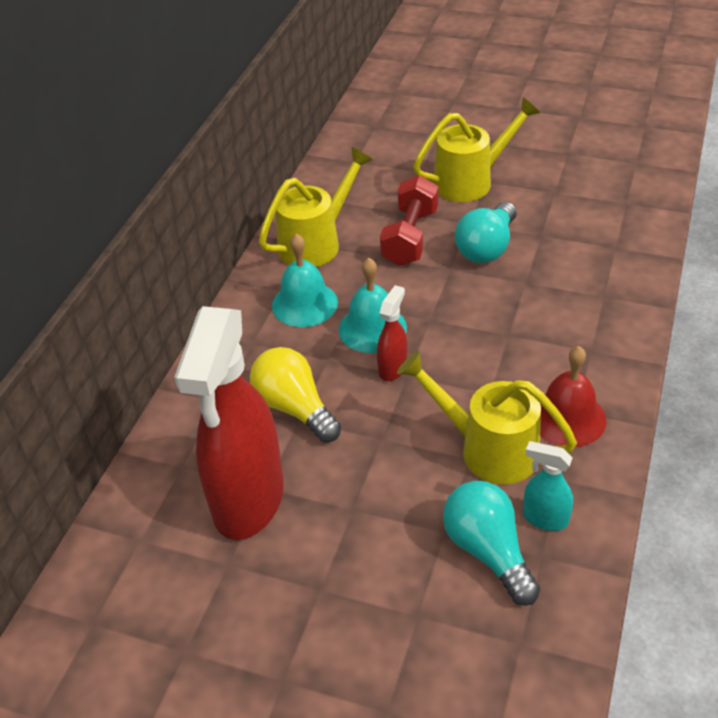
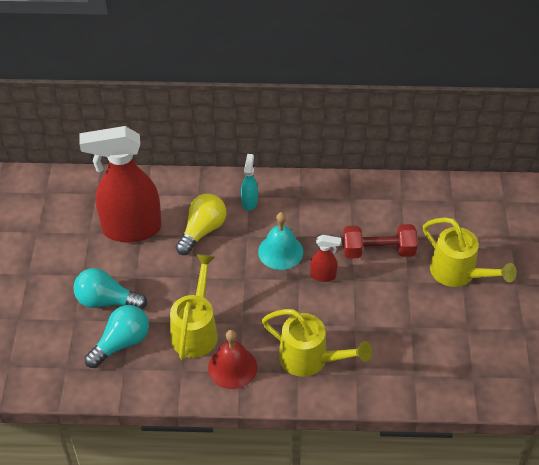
camera: 70 degrees right, 5 degrees up
yellow watering can [259,147,373,267] -> yellow watering can moved to [262,309,372,377]
turquoise bell [272,234,338,327] -> none
red spray bottle [377,285,407,381] -> red spray bottle moved to [310,235,341,282]
turquoise light bulb [455,202,516,263] -> turquoise light bulb moved to [73,268,147,309]
turquoise spray bottle [523,441,573,531] -> turquoise spray bottle moved to [241,154,258,211]

